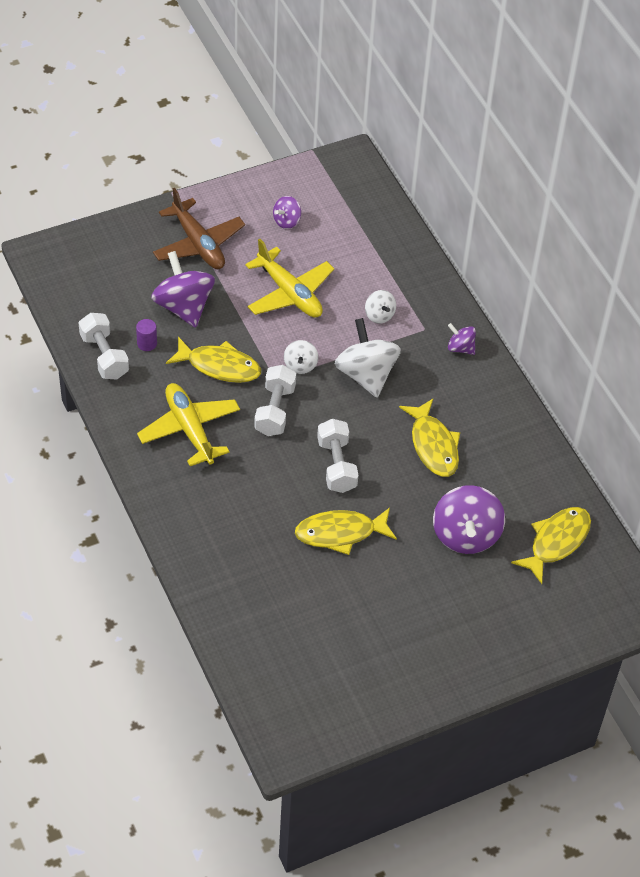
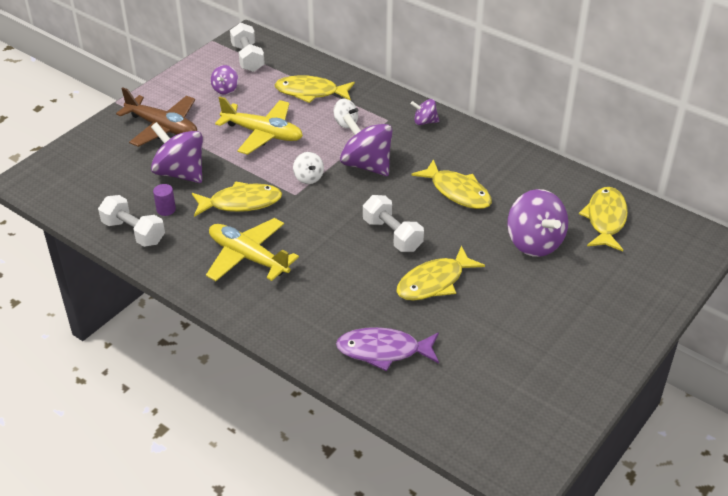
camera: 25 degrees left, 10 degrees down
white dumbbell [254,365,296,436] -> white dumbbell moved to [230,23,265,72]
white spinning top [335,318,401,397] -> purple spinning top [340,113,393,176]
none -> yellow fish [275,75,355,103]
none -> purple fish [336,327,439,371]

